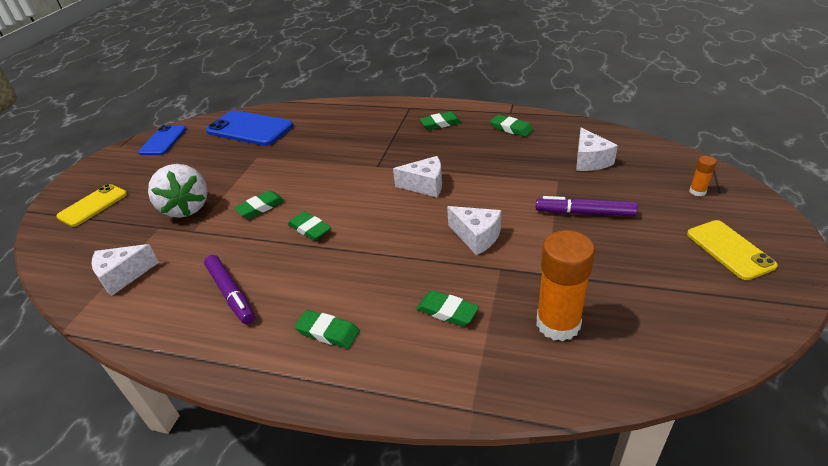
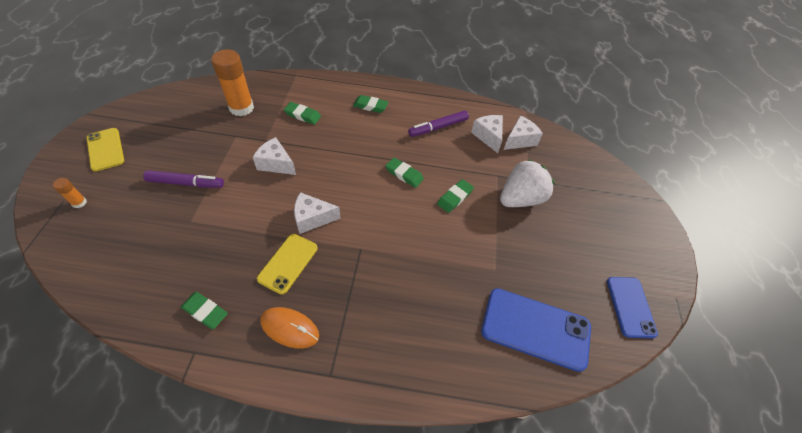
camera: 165 degrees right, 15 degrees up
yellow phone [56,184,127,227] -> yellow phone moved to [257,234,318,295]
white strawberry [148,164,208,218] -> white strawberry turned 90 degrees clockwise [500,159,554,207]
purple marker [204,255,255,324] -> purple marker turned 75 degrees counterclockwise [408,110,469,137]
green eraser [420,112,461,130] -> orange mouse [260,307,319,349]
white cheese [576,128,618,171] -> white cheese moved to [471,115,503,153]

